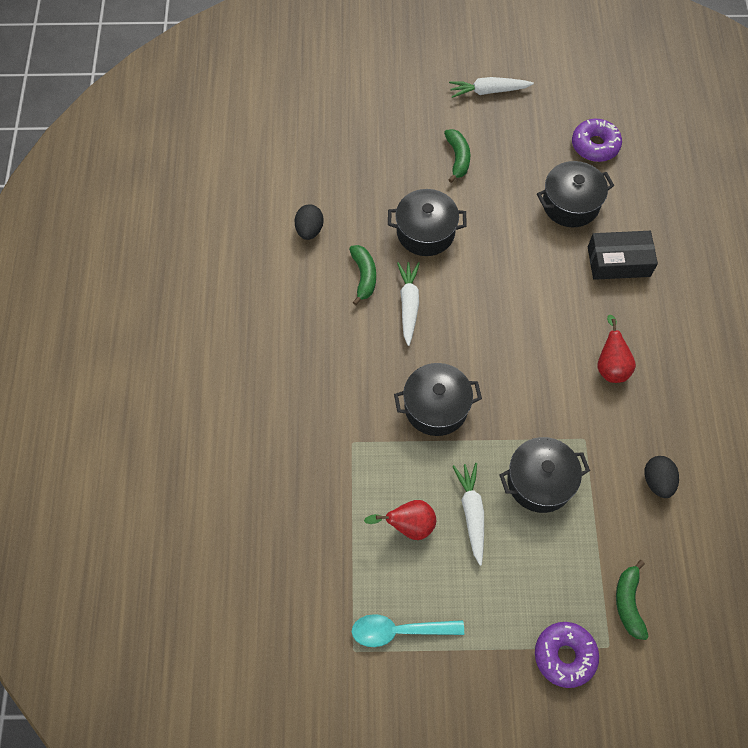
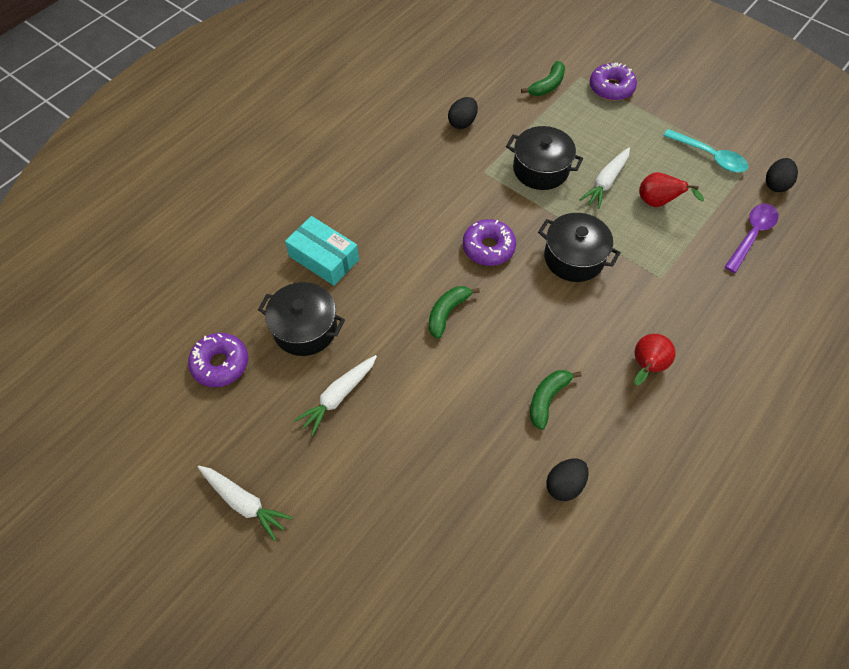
camera: 140 degrees left, 5 degrees down
black pot [388,189,467,256] -> none
white carrot [397,262,420,346] -> white carrot moved to [294,355,377,436]
green banana [444,129,470,183] -> green banana moved to [429,286,480,339]
black box [588,231,658,280] -> turquoise box [285,216,359,286]
red pear [598,315,636,383] -> red pear moved to [634,334,676,385]
none -> purple donut [463,219,516,266]
none -> purple spoon [725,204,778,273]
none -> black egg [766,158,798,192]

